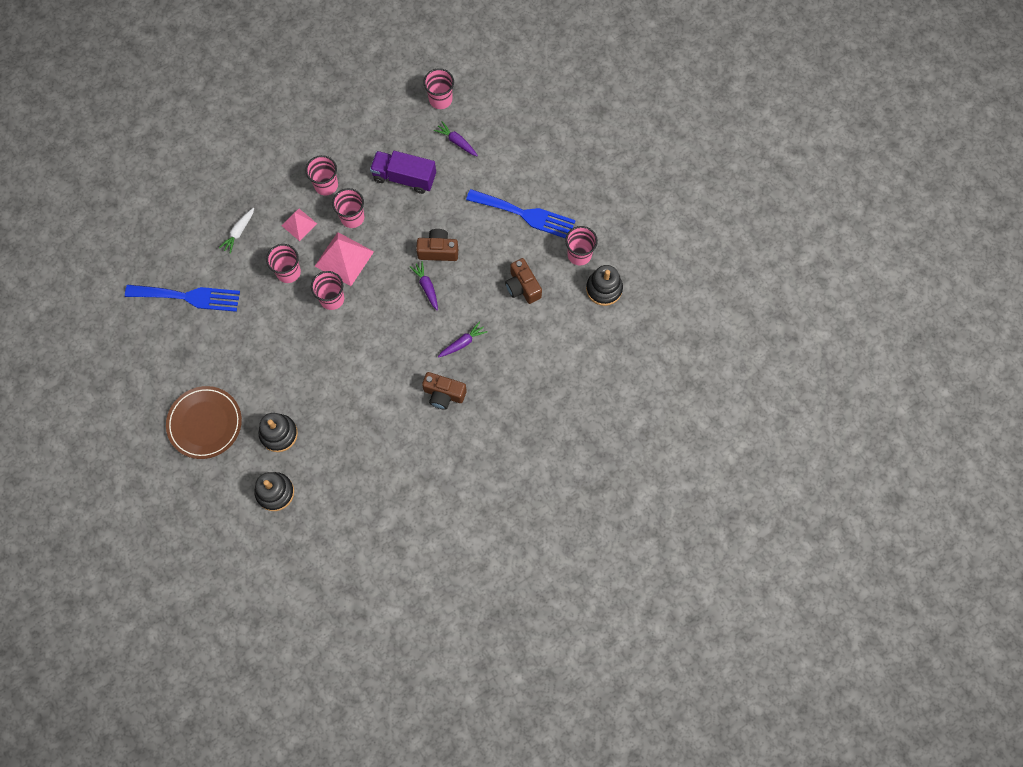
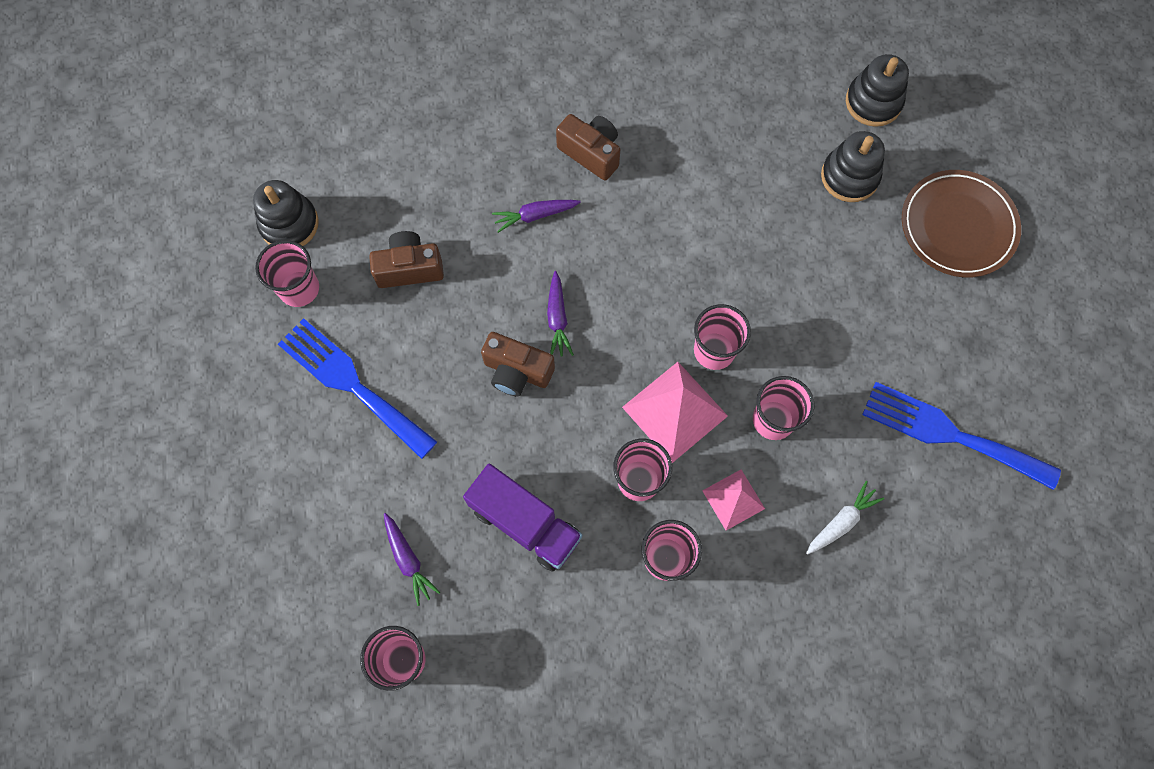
camera: 160 degrees left, 0 degrees up
brown camera [505,258,542,304] -> brown camera turned 90 degrees counterclockwise [369,231,444,288]

